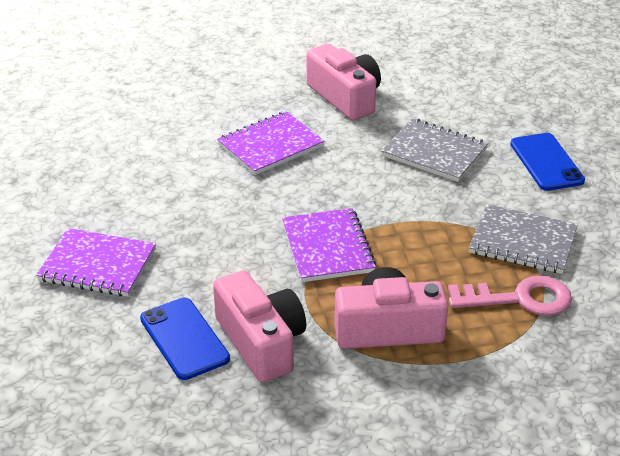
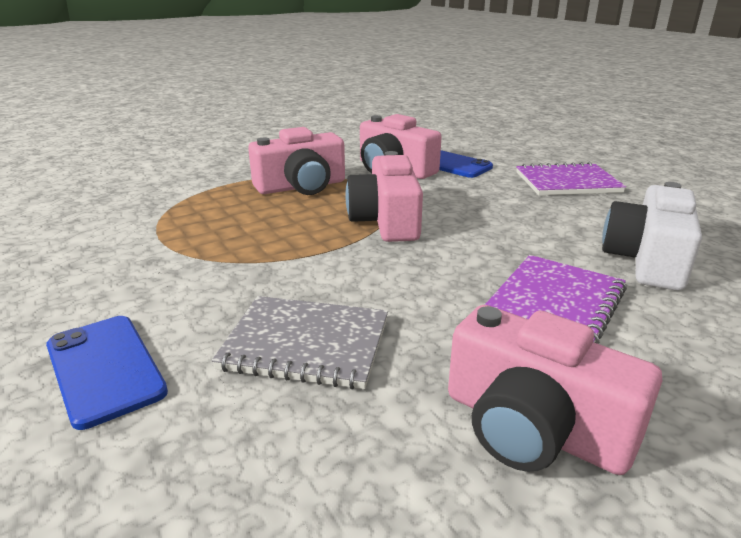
camera: 160 degrees right, 10 degrees down
purple notebook [282,208,376,282] -> pink camera [345,151,423,242]
pink key [448,276,572,316] -> none
grey notebook [469,204,578,274] -> none
none -> white camera [602,182,702,291]

